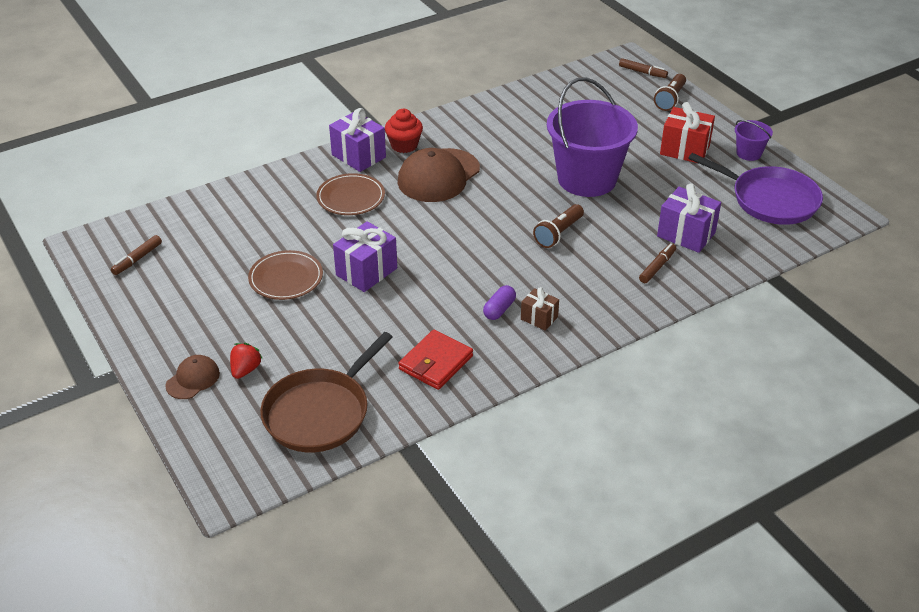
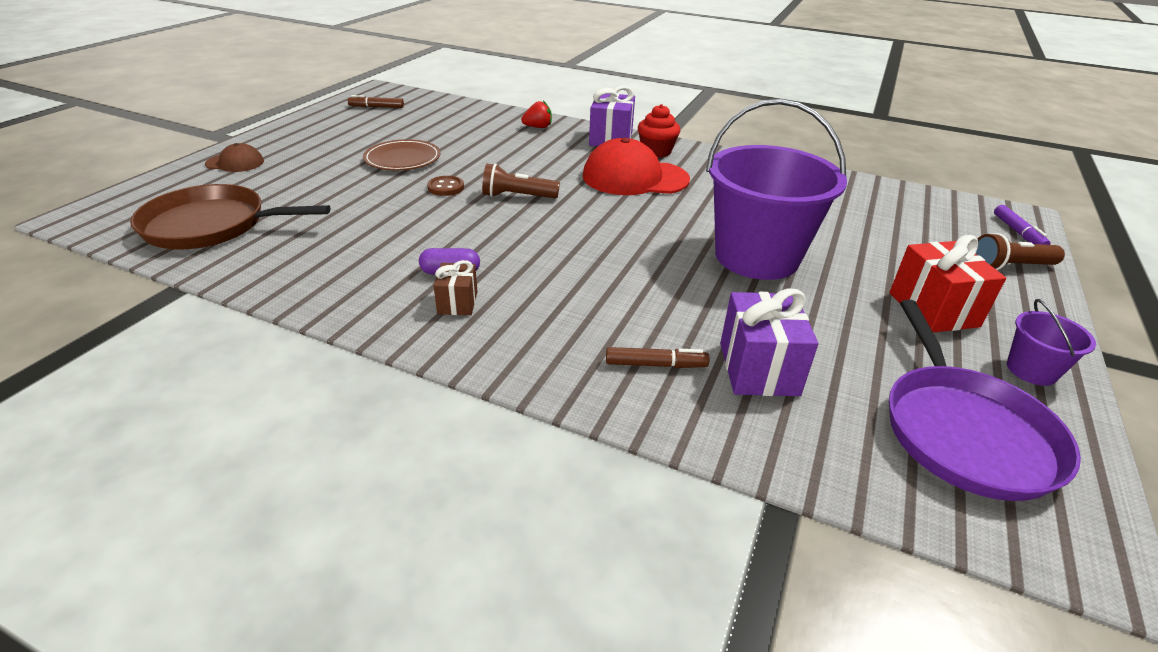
camera: 55 degrees right, 5 degrees down
red strawberry [230,343,263,379] -> red strawberry moved to [521,100,552,128]
brown plate [316,173,385,215] -> none
purple gift [333,221,397,292] -> brown button [427,176,464,196]
brown cap [398,148,480,202] -> red cap [583,138,690,195]
red wallet [398,330,473,390] -> none
brown flashlight [533,204,584,248] -> brown flashlight moved to [482,163,560,199]
brown marker [619,58,668,78] -> purple marker [994,205,1051,245]

